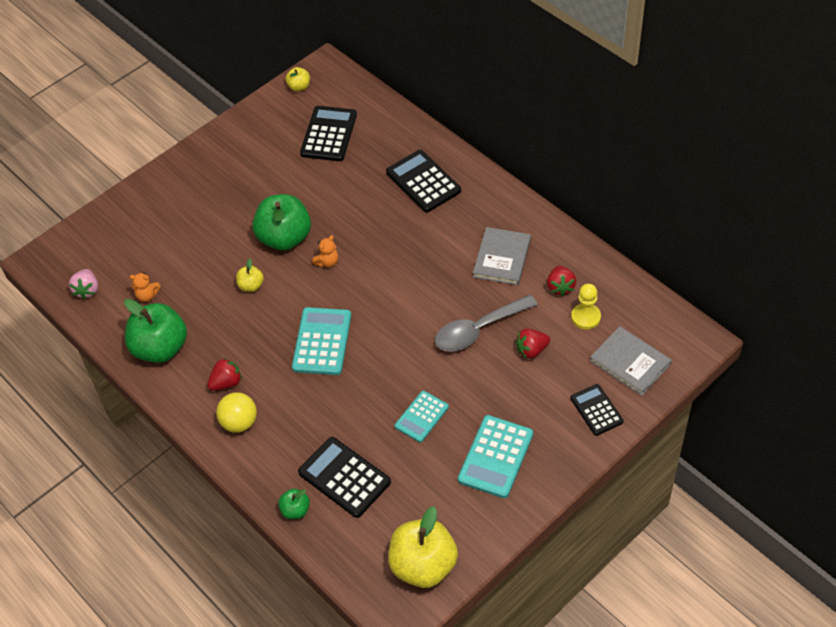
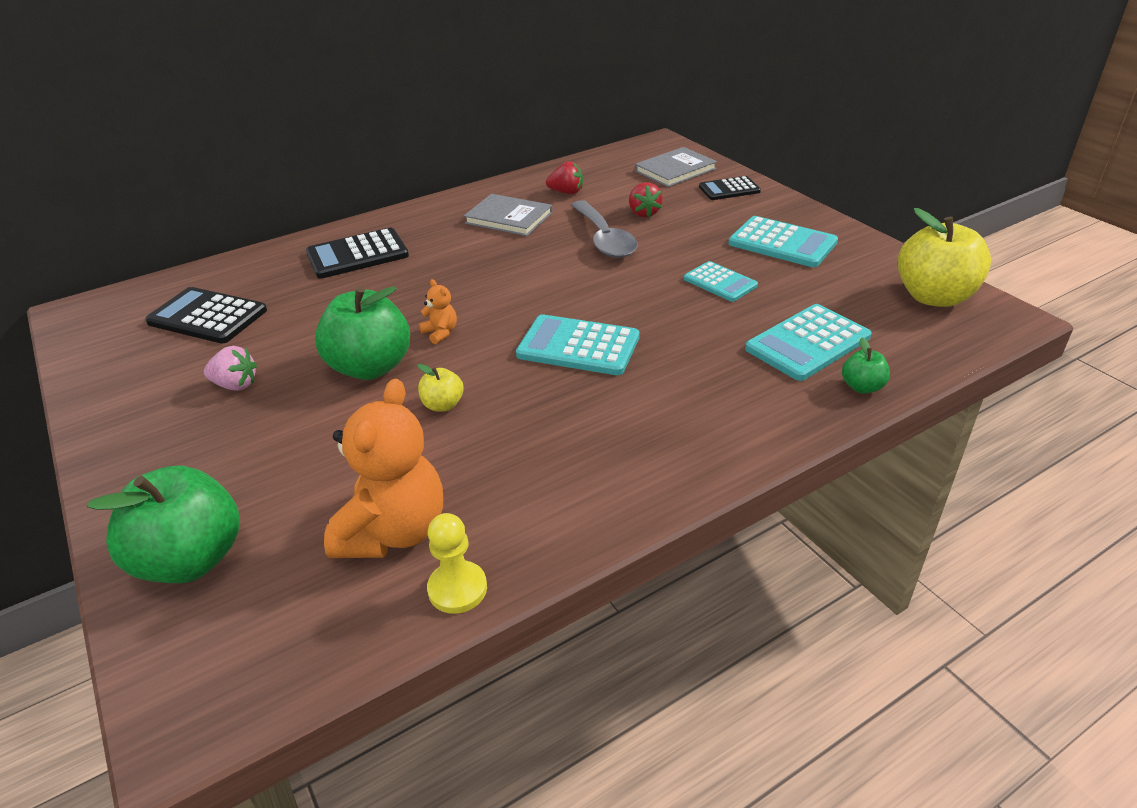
camera: 80 degrees left, 15 degrees down
pink strawberry [69,269,98,299] -> pink strawberry moved to [204,346,257,391]
green apple [124,299,187,363] -> green apple moved to [87,465,240,583]
orange teddy bear [129,272,161,302] -> orange teddy bear [324,379,443,558], size x2.31
red strawberry [207,358,242,391] -> none
yellow ball [216,392,257,433] -> none
yellow apple [286,67,310,91] -> none
black calculator [298,437,391,518] -> turquoise calculator [745,304,872,381]
yellow pawn [571,284,601,330] -> yellow pawn moved to [427,513,487,614]

